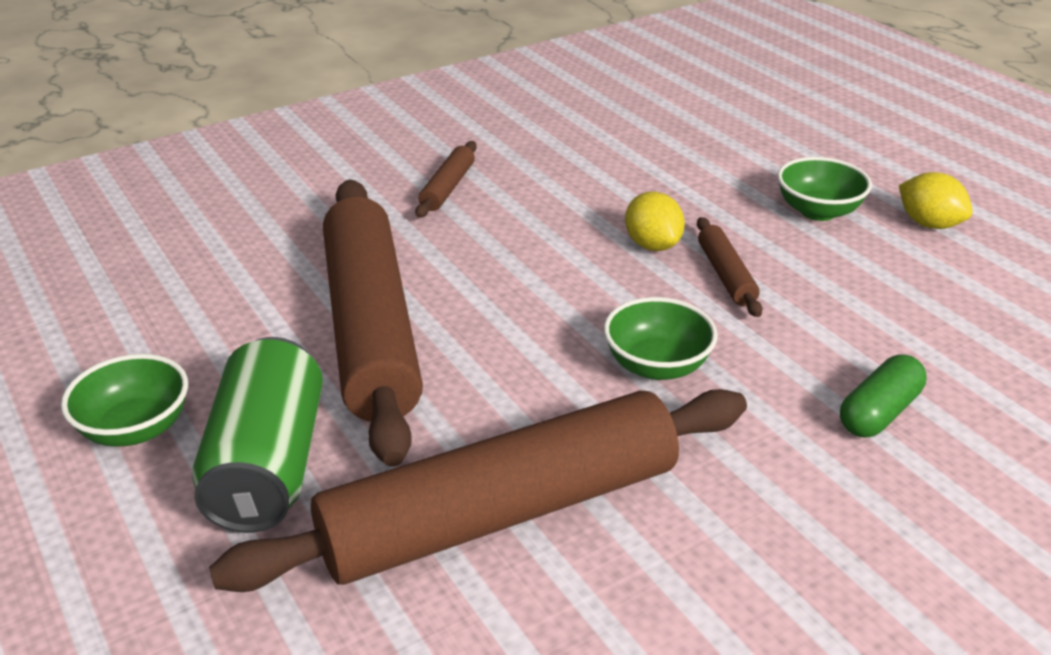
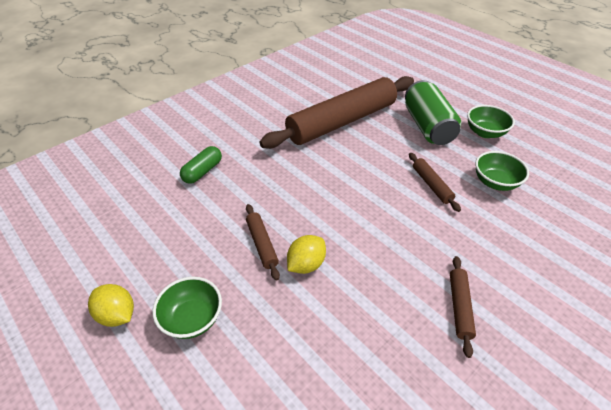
camera: 170 degrees right, 10 degrees up
brown rolling pin [323,180,423,467] -> brown rolling pin [409,153,461,212], size x0.40
green bowl [604,297,718,380] -> green bowl moved to [475,151,529,191]
yellow lemon [625,191,685,251] -> yellow lemon turned 75 degrees clockwise [287,235,326,274]

